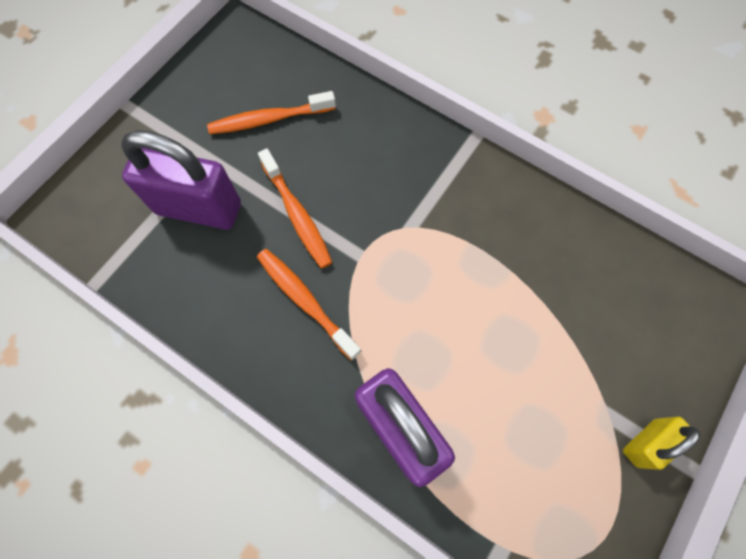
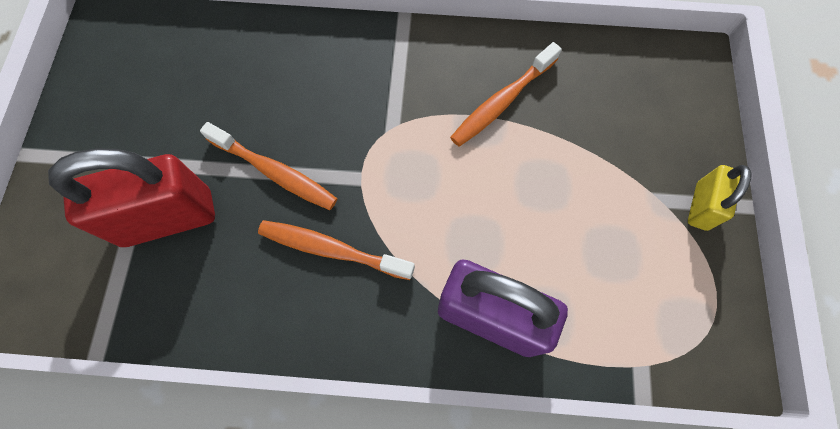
camera: 30 degrees left, 0 degrees up
purple padlock [121,130,241,230] -> red padlock [48,148,215,247]
orange toothbrush [207,91,336,134] -> orange toothbrush moved to [450,42,562,146]

